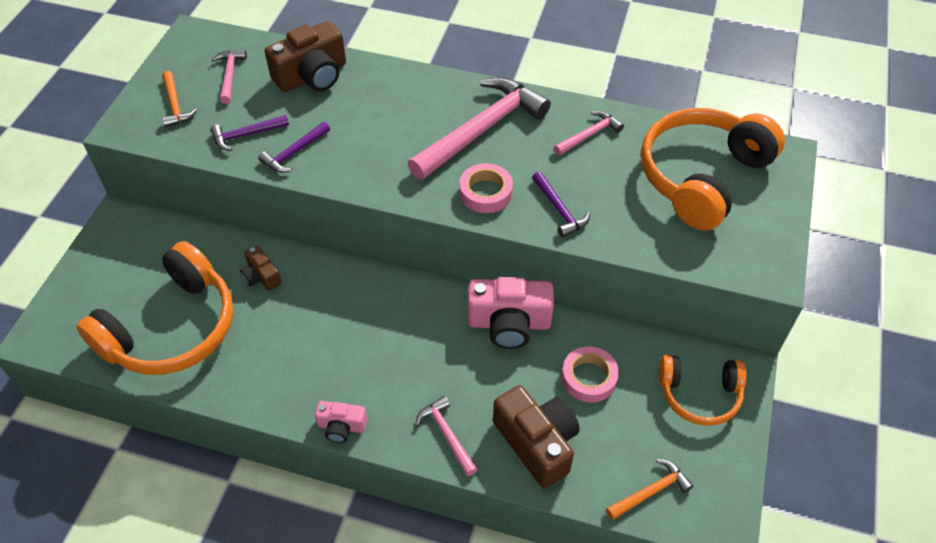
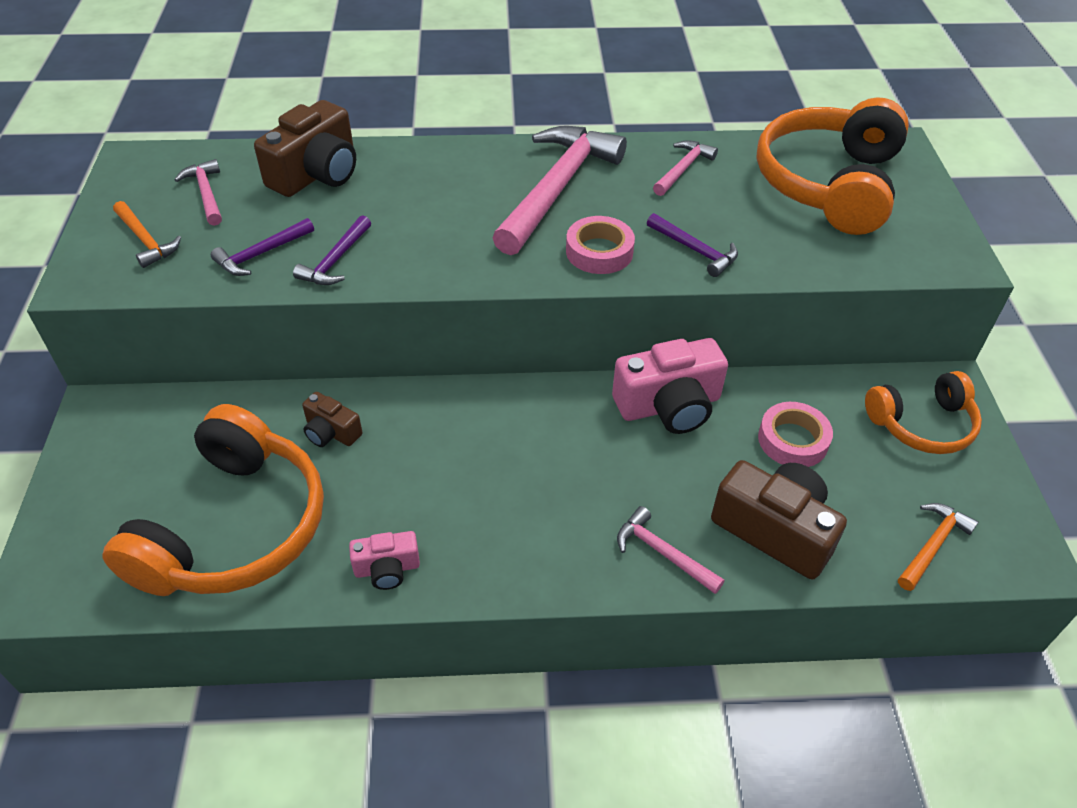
camera: 20 degrees left, 5 degrees down
pink camera [315,401,367,443] -> pink camera moved to [349,531,420,590]

